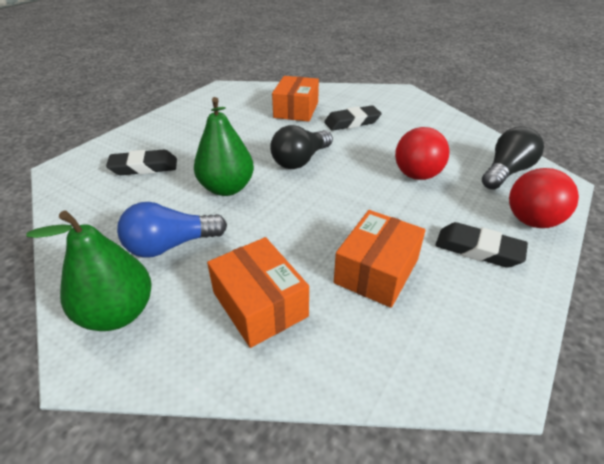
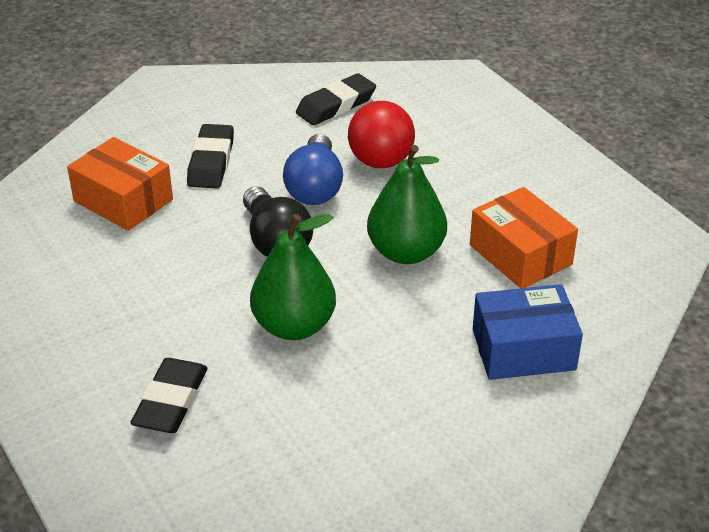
camera: 65 degrees left, 0 degrees up
green pear [27,211,152,331] -> green pear moved to [367,145,447,264]
blue light bulb [117,202,227,258] -> blue light bulb moved to [283,134,343,205]
orange box [207,237,309,348] -> blue box [473,284,583,380]
black eraser [435,222,528,268] -> black eraser moved to [296,73,376,125]
black light bulb [482,126,544,190] -> none
red ball [509,168,579,228] -> none

